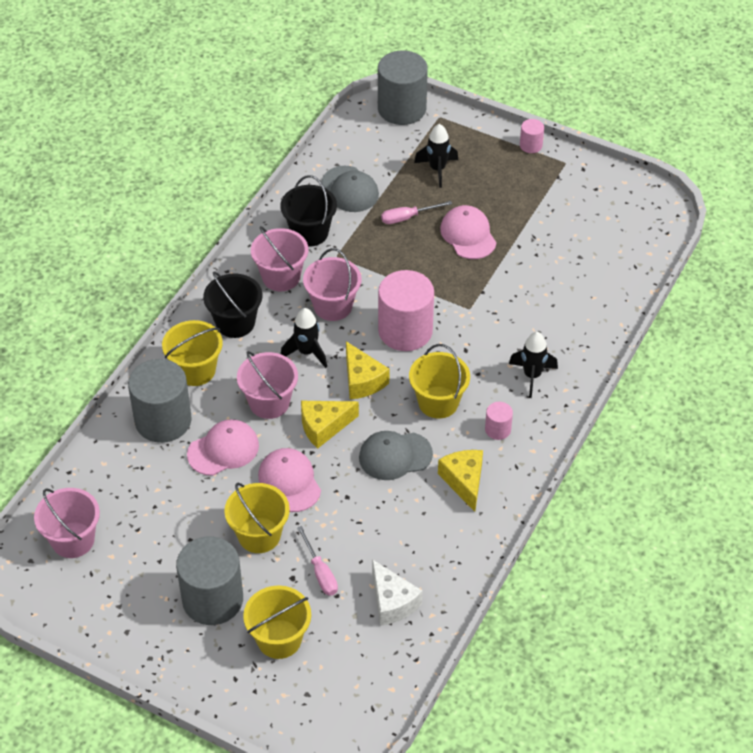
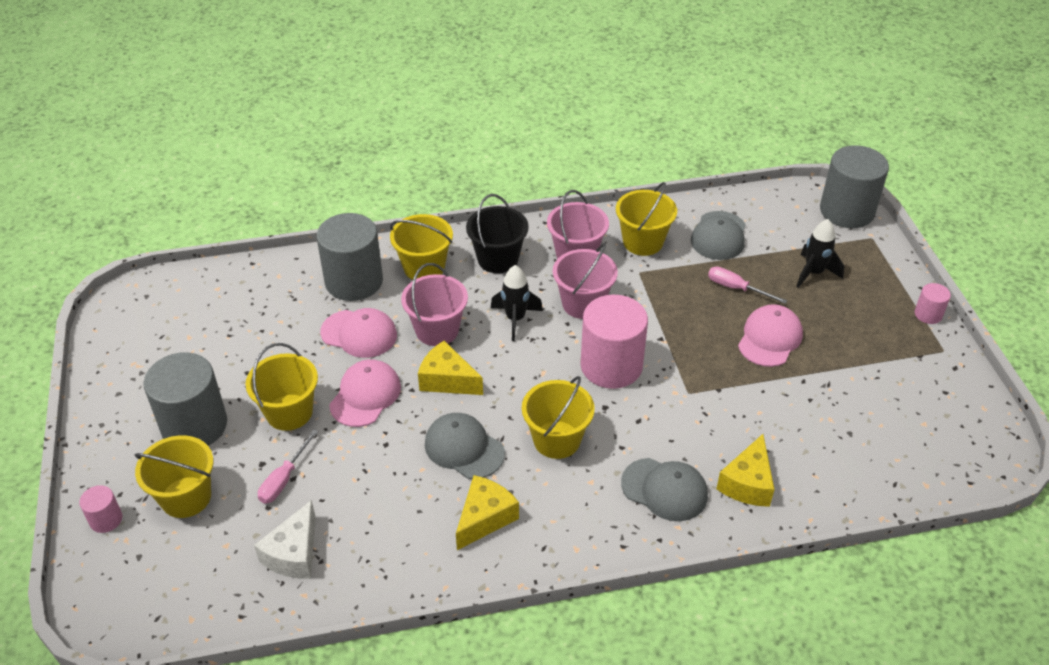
camera: 50 degrees right, 5 degrees down
pink bucket [34,488,100,558] -> none
black bucket [280,175,337,247] -> yellow bucket [616,182,677,256]
yellow cheese [346,341,389,399] -> yellow cheese moved to [716,434,775,507]
pink cylinder [485,402,513,440] -> pink cylinder moved to [79,485,122,533]
black rocket [509,332,558,398] -> grey cap [621,458,708,521]

